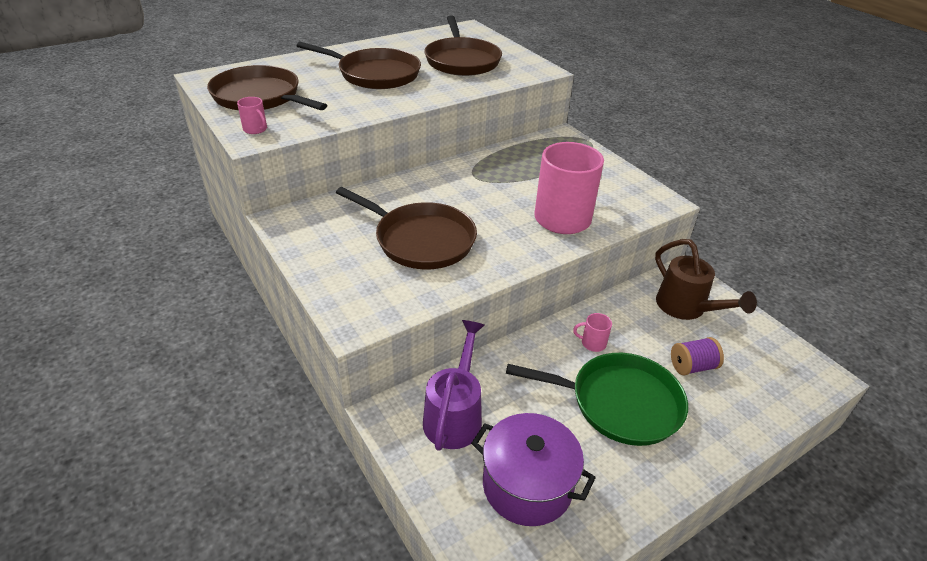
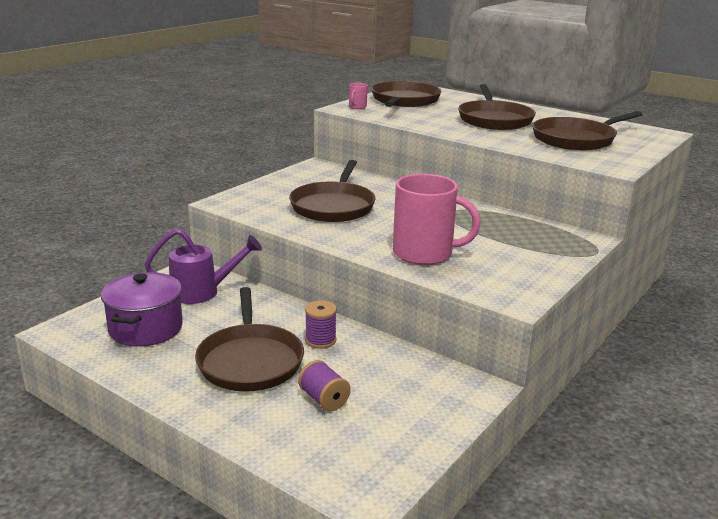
camera: 70 degrees right, 15 degrees down
green pan [506,353,688,446] -> brown pan [195,287,304,392]
pink mug [573,313,612,352] -> purple spool [305,300,337,349]
brown watering can [655,239,757,320] -> none

